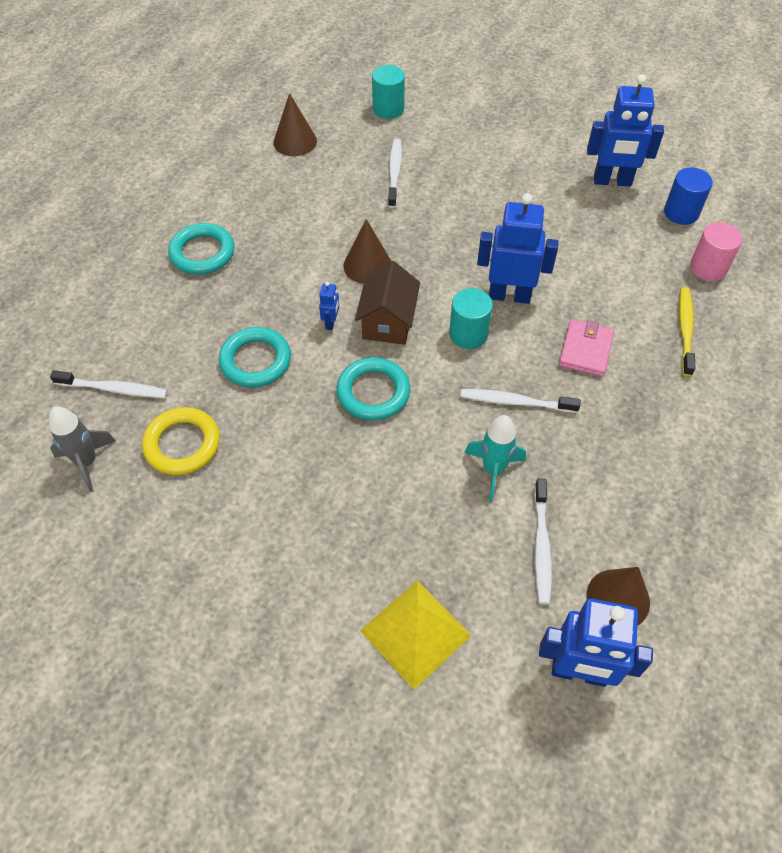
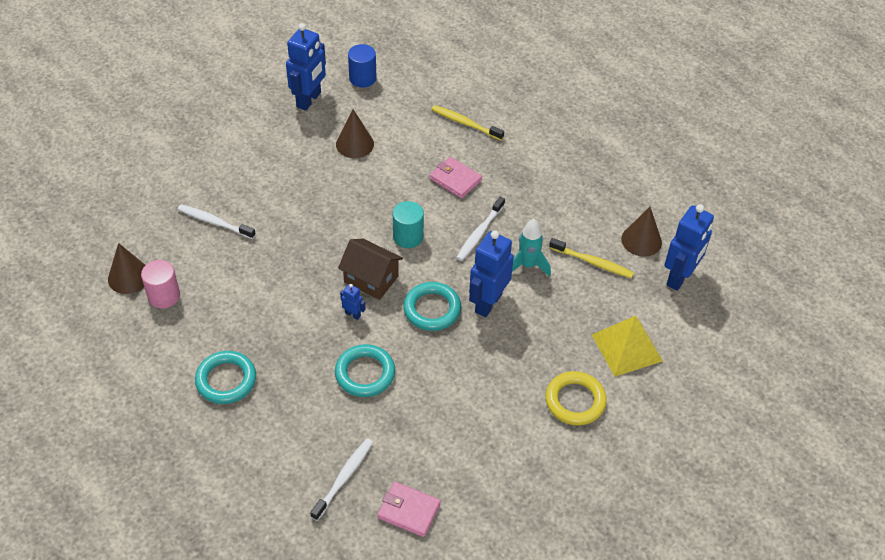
camera: 70 degrees left, 5 degrees down
grey rocket [49,407,116,492] -> pink wallet [377,482,441,537]
yellow ring [142,407,220,475] -> yellow ring moved to [545,371,607,426]
brown cone [343,219,391,284] -> brown cone moved to [336,109,374,158]
turquoise cylinder [372,65,405,119] -> none
blue robot [477,193,559,304] -> blue robot moved to [469,230,514,317]
white toothbrush [534,478,552,605] -> yellow toothbrush [549,238,634,278]
pink cylinder [690,222,742,281] -> pink cylinder moved to [141,260,180,309]

